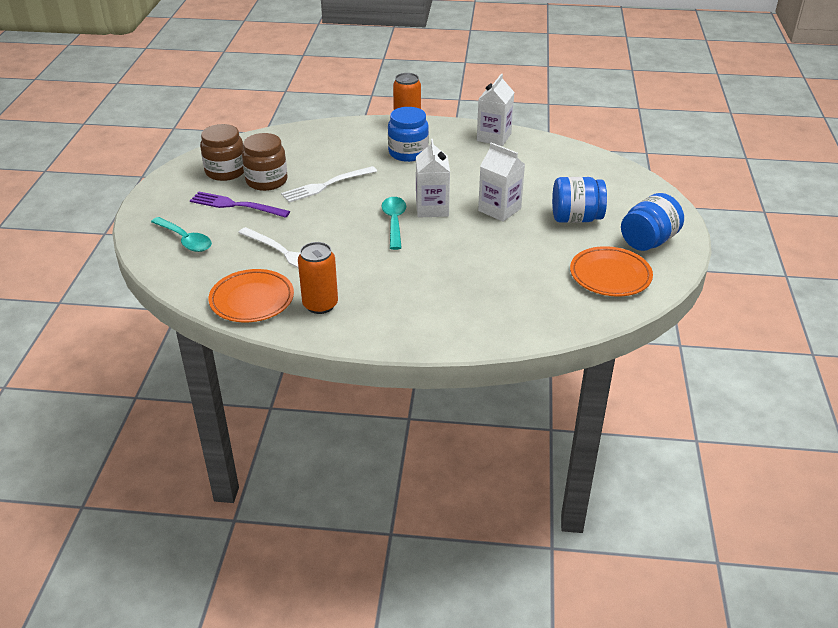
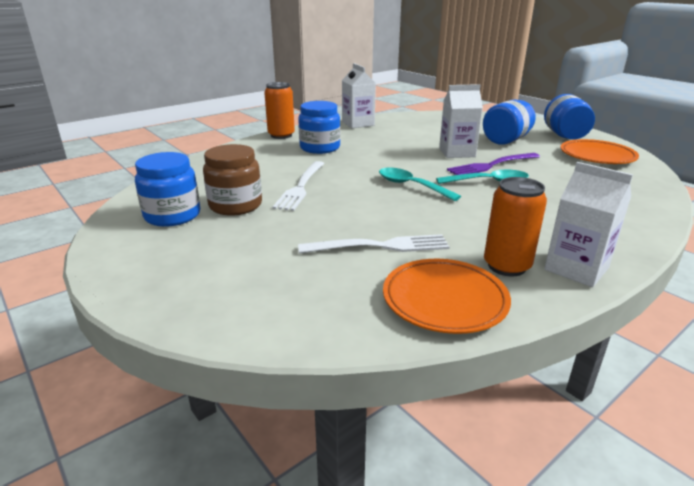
camera: 45 degrees left, 10 degrees down
turquoise spoon [151,217,212,252] -> turquoise spoon moved to [436,169,529,184]
purple fork [190,192,290,218] -> purple fork moved to [447,153,540,175]
brown jar [200,124,244,181] -> blue jar [135,152,200,227]
white carton [416,139,450,218] -> white carton moved to [544,162,633,287]

